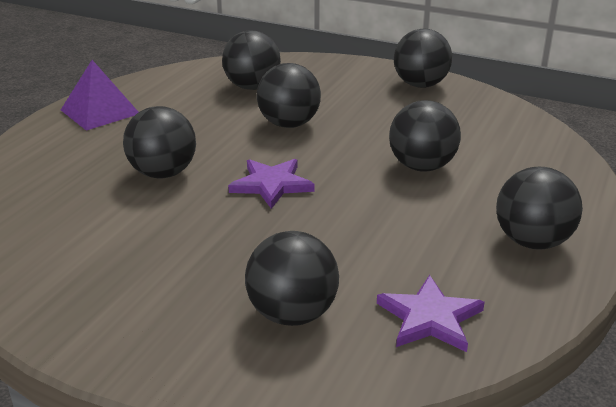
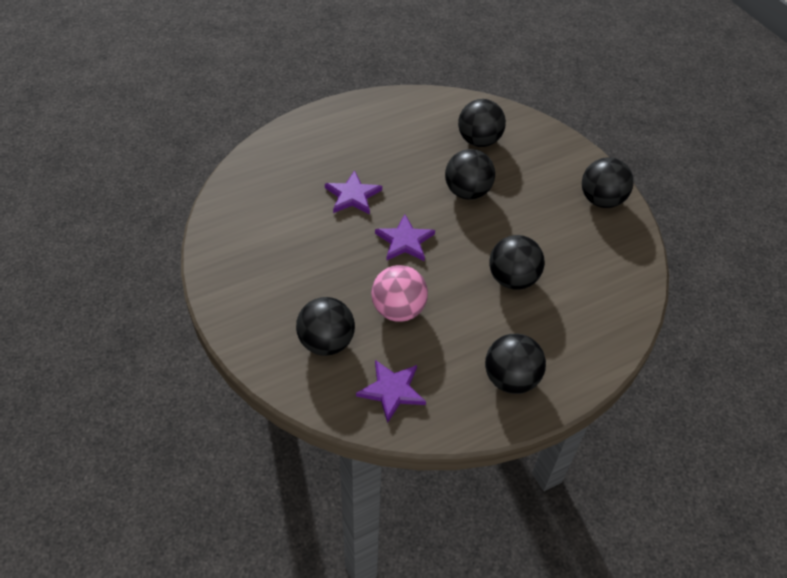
camera: 35 degrees right, 20 degrees up
purple pyramid [61,60,138,131] -> none
black ball [123,106,196,179] -> purple star [325,170,382,215]
none -> pink ball [371,265,428,322]

